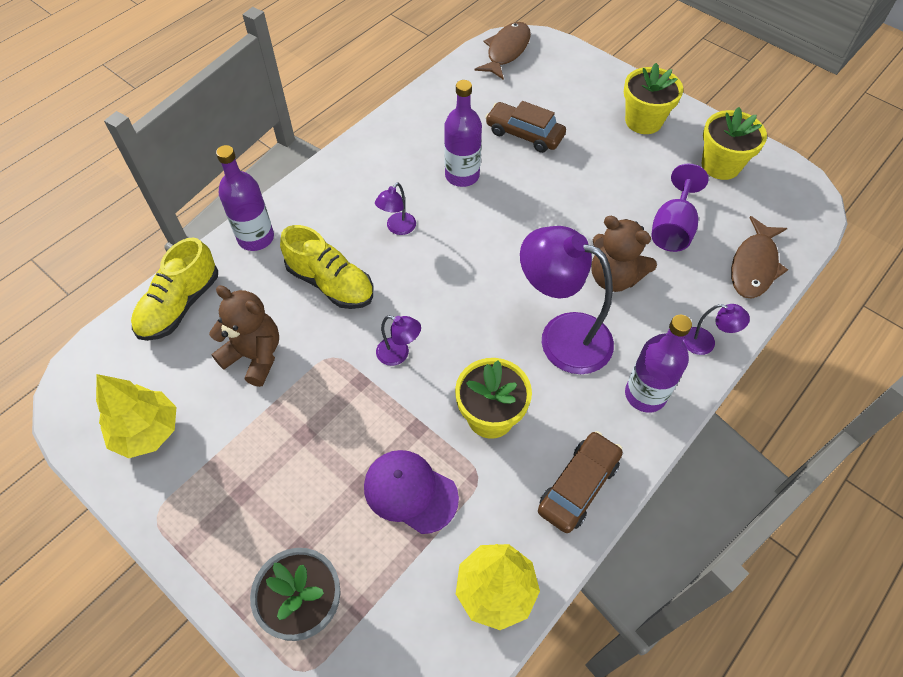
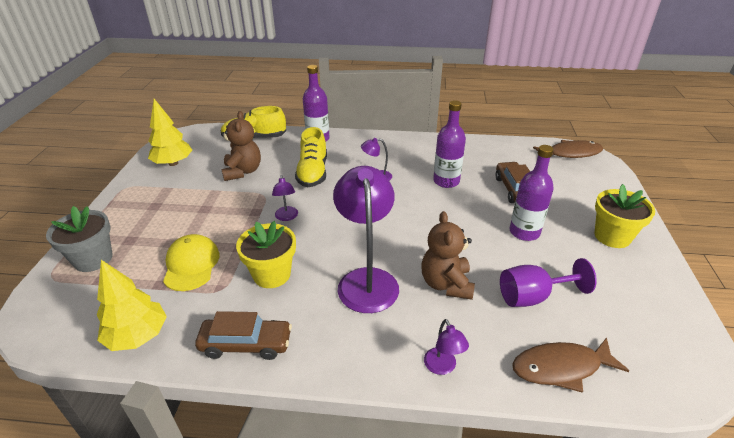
camera: 55 degrees right, 20 degrees down
purple cap [364,450,459,534] -> yellow cap [163,234,219,291]
purple bottle [625,315,692,413] -> purple bottle moved to [510,145,554,241]
yellow flower pot [701,107,767,180] -> none

